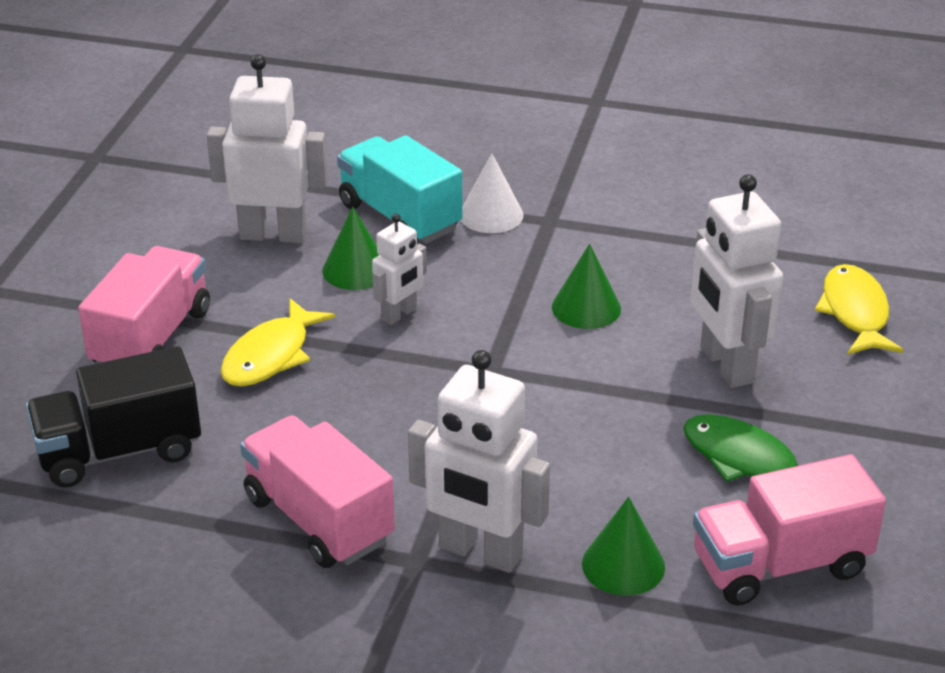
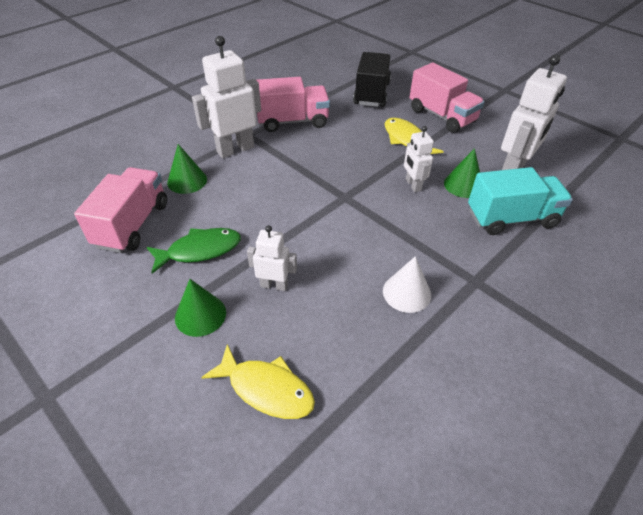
camera: 120 degrees right, 10 degrees up
white cone [461,153,524,233] -> white cone moved to [383,256,431,313]
green cone [552,244,621,329] -> green cone moved to [175,279,226,337]
white robot [691,174,783,388] -> white robot [247,225,297,291], size x0.56

